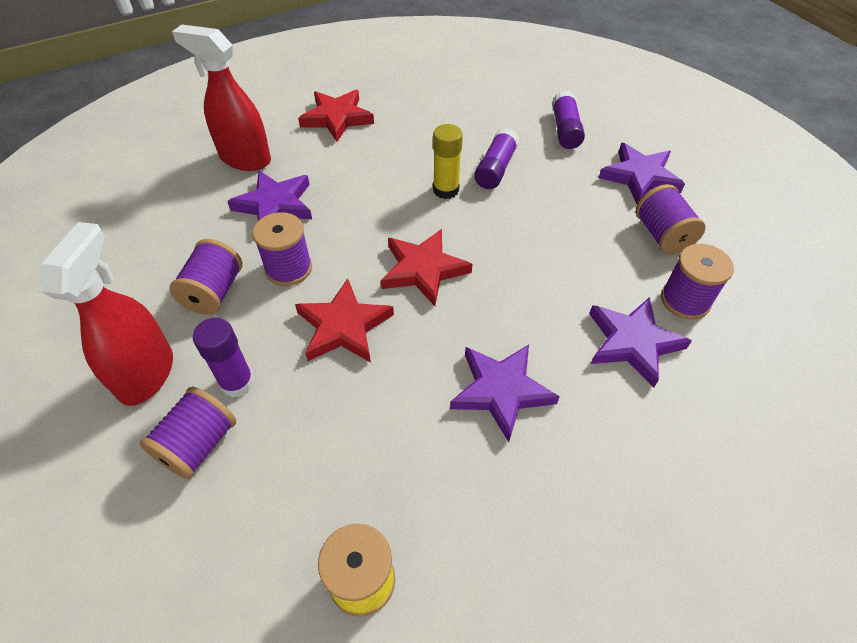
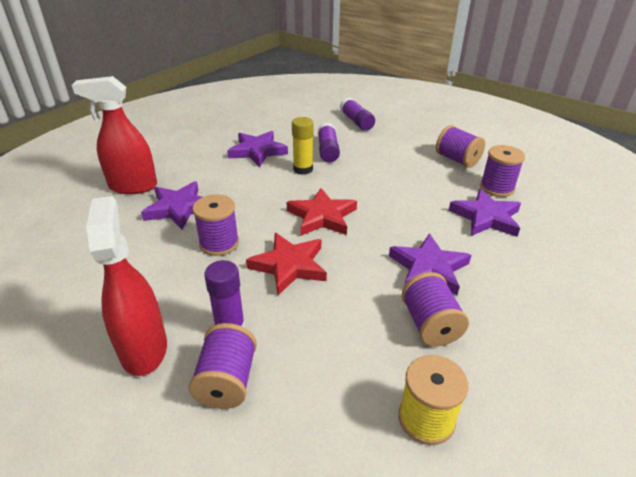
camera: 25 degrees left, 15 degrees down
purple spool [169,239,242,315] -> purple spool moved to [402,272,469,346]
red star [298,90,374,142] -> none
purple star [599,143,685,204] -> purple star moved to [227,131,288,167]

